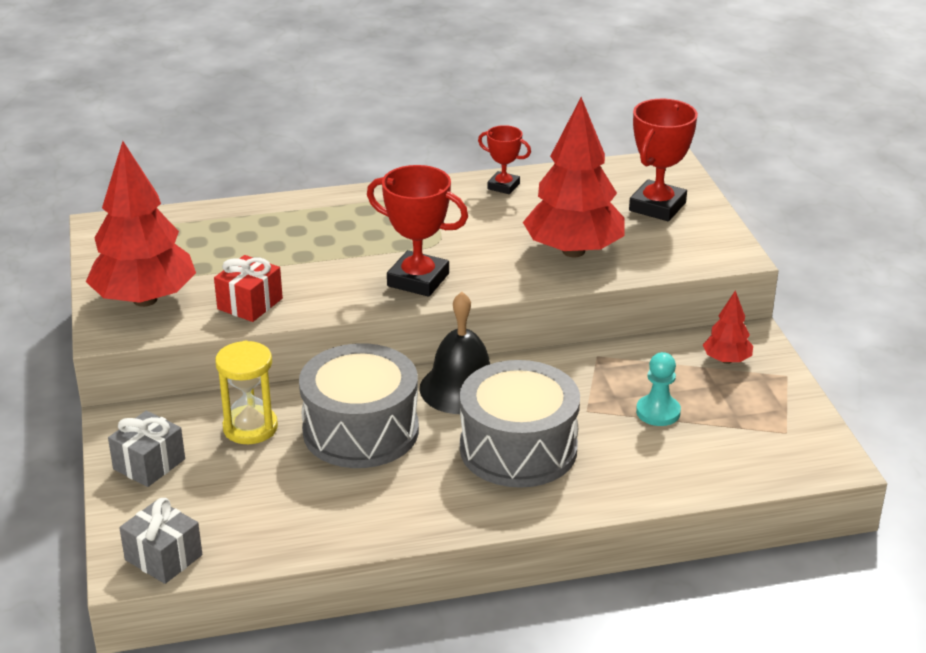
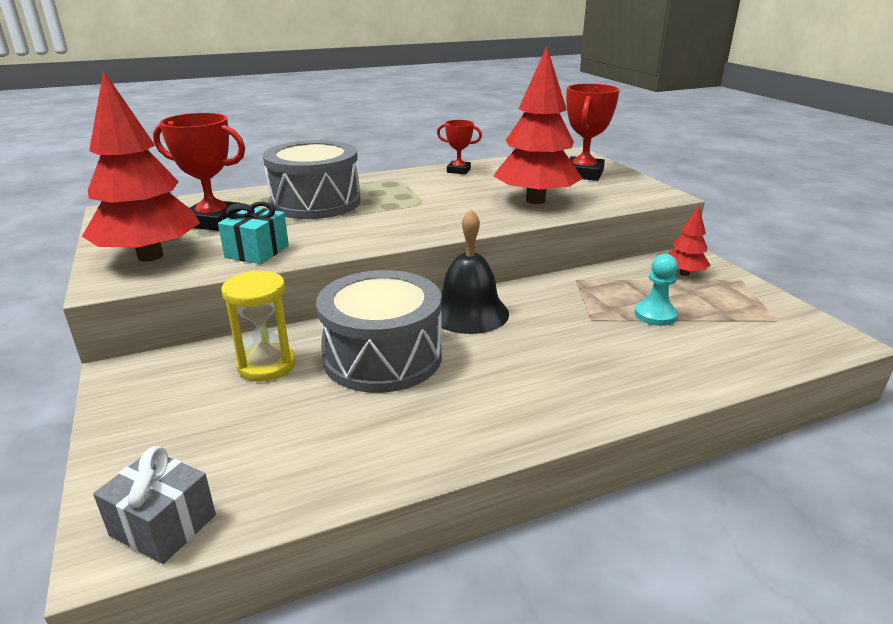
camera: 10 degrees left, 5 degrees down
grey gift [108,410,185,487] -> none
red gift [214,255,283,322] -> turquoise gift [218,202,289,264]
red trophy [367,165,468,297] -> red trophy moved to [153,113,245,231]
grey drum [460,360,580,488] -> grey drum moved to [263,140,361,219]

